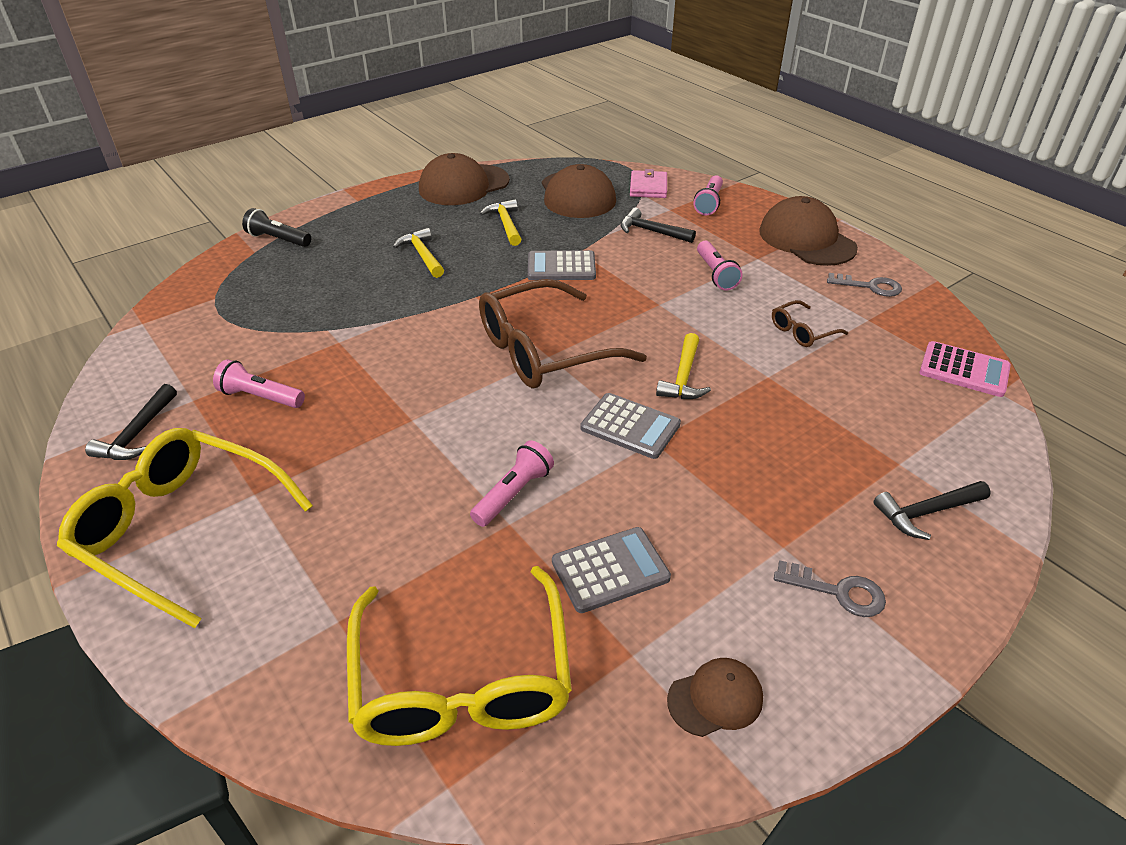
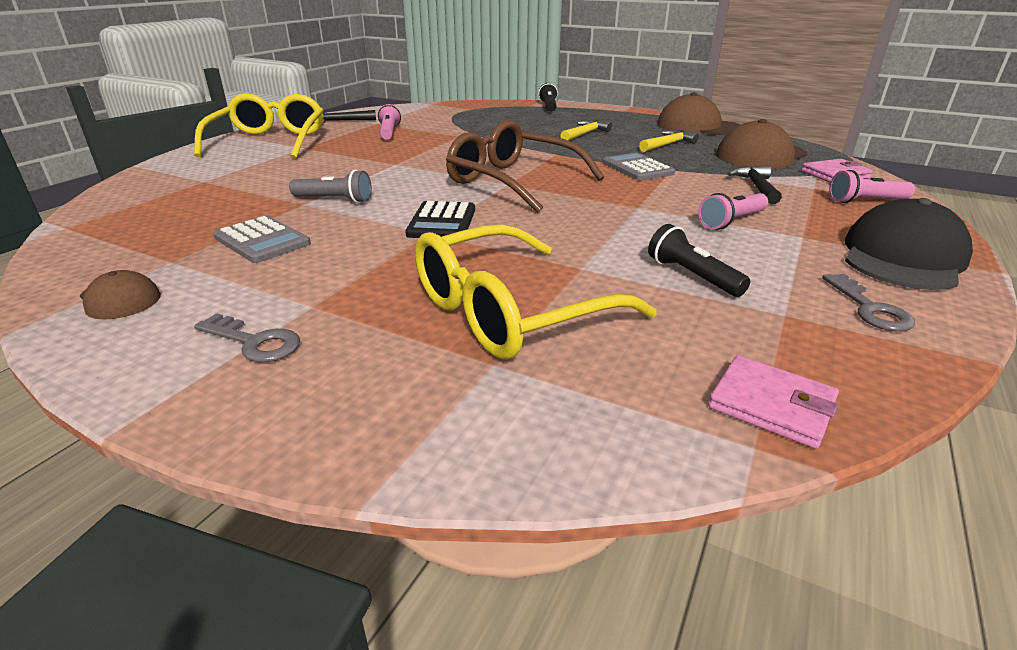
camera: 65 degrees right, 10 degrees down
yellow glasses [347,566,572,746] -> yellow glasses moved to [415,224,657,360]
pink flashlight [470,440,554,527] -> grey flashlight [289,170,372,203]
grey calculator [581,393,681,459] -> black calculator [405,201,475,238]
yellow hammer [656,333,711,399] -> none
brown cap [759,196,858,266] -> black cap [845,198,973,290]
brown glasses [772,300,848,347] -> black flashlight [648,224,750,297]
grey key [774,560,886,617] -> grey key turned 60 degrees counterclockwise [194,313,300,362]
black hammer [874,481,991,540] -> none
pink calculator [920,341,1011,397] -> pink wallet [708,355,839,449]

